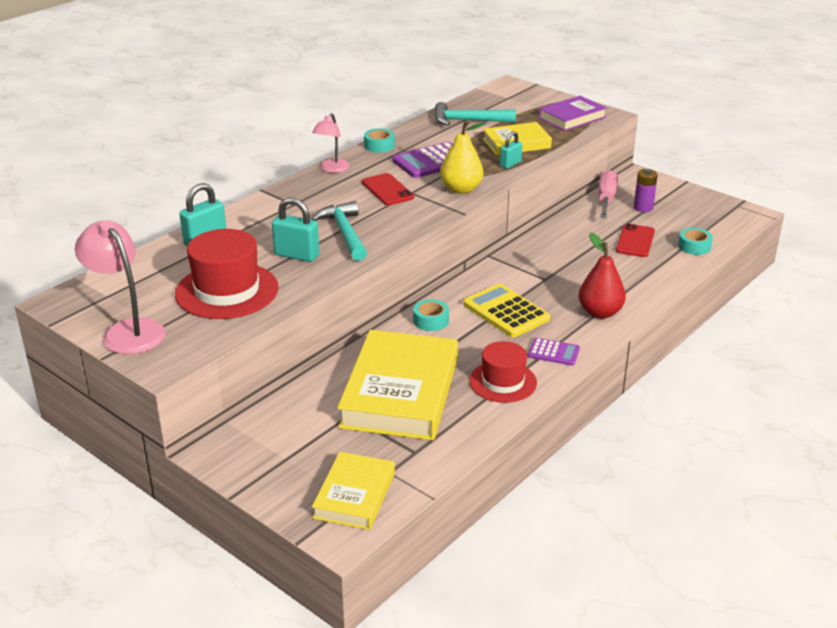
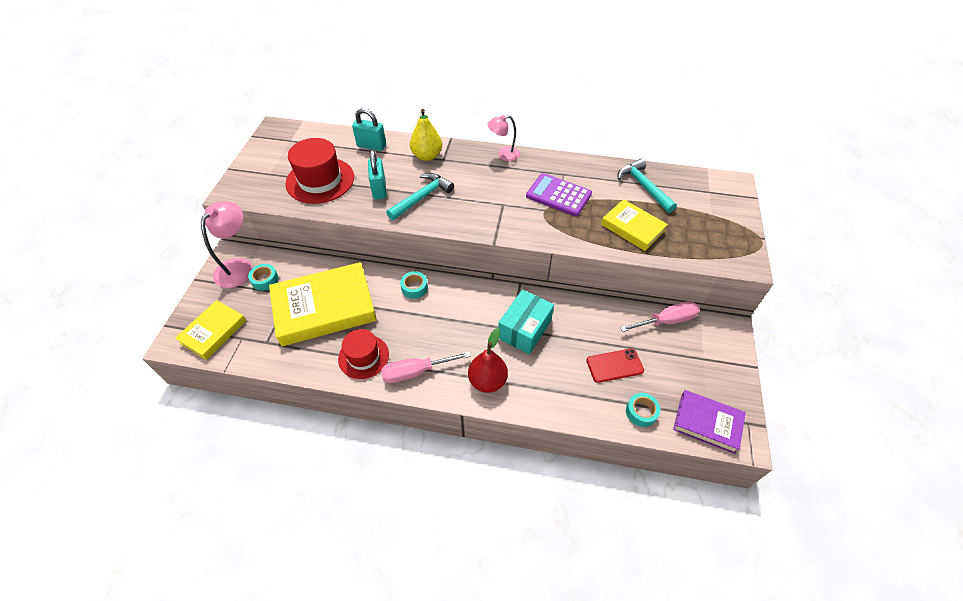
camera: 60 degrees right, 20 degrees up
pink lamp [75,220,166,354] -> pink lamp moved to [201,202,253,288]
yellow book [312,452,395,530] -> yellow book turned 45 degrees counterclockwise [175,300,247,360]
red phone [362,173,414,205] -> none
turquoise tape [364,128,395,153] -> turquoise tape moved to [248,264,279,291]
yellow pear [440,121,487,194] -> yellow pear moved to [410,109,442,161]
yellow calculator [463,284,550,337] -> none
turquoise padlock [500,131,522,169] -> none
purple calculator [528,338,580,366] -> pink screwdriver [381,351,471,383]
purple book [539,96,607,131] -> purple book moved to [673,390,746,454]
purple battery [634,169,658,212] -> none
none -> turquoise box [498,289,554,354]

